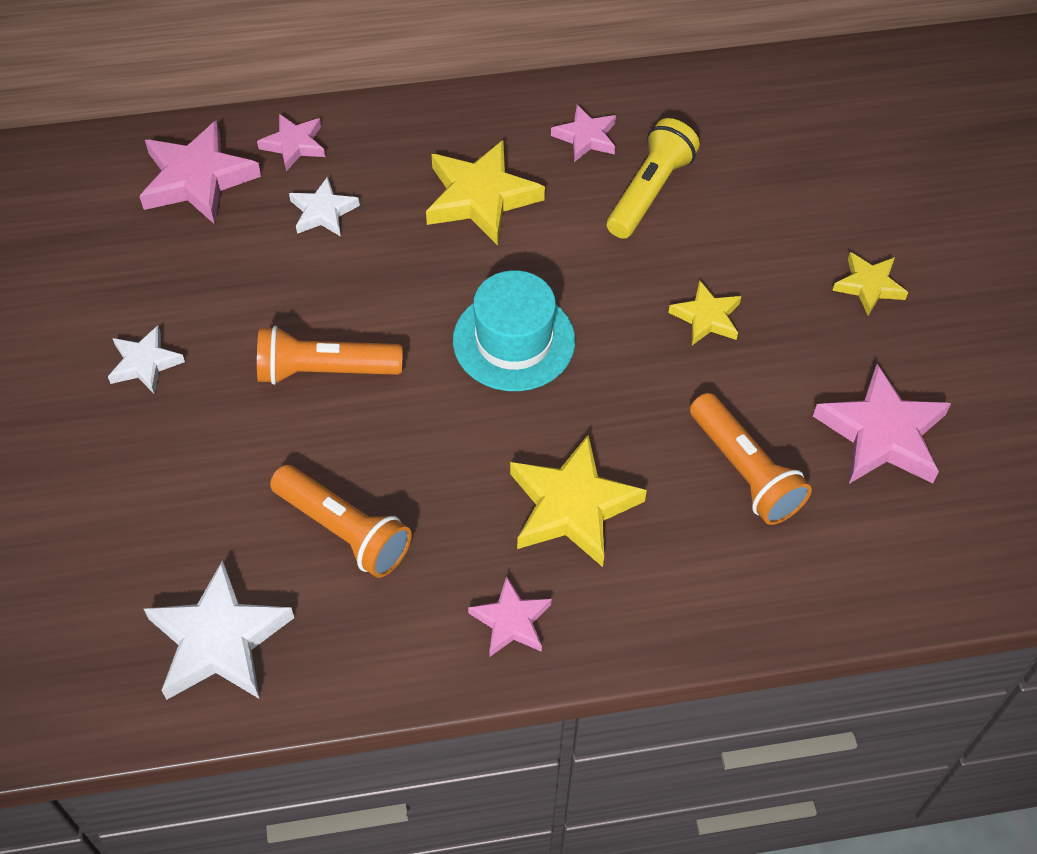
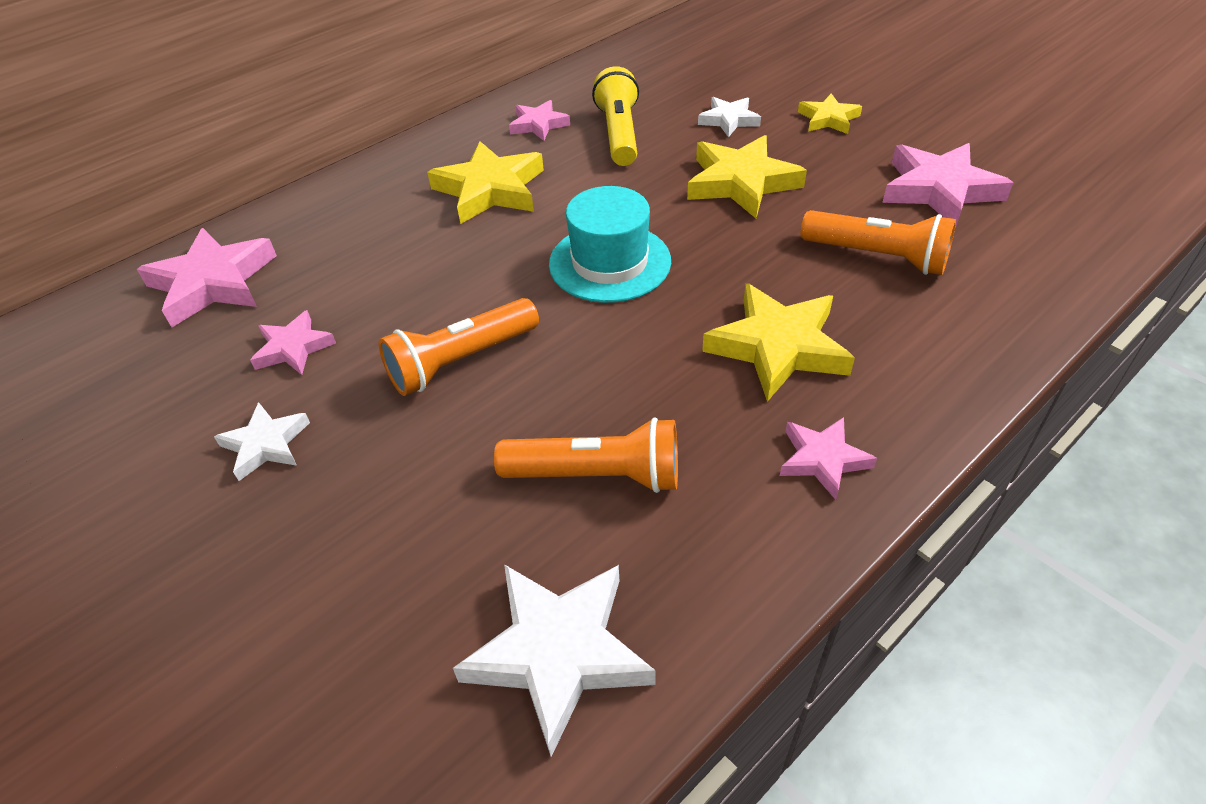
camera: 30 degrees left, 10 degrees down
pink star [257,114,325,171] -> pink star moved to [250,310,336,375]
white star [289,176,360,237] -> white star moved to [698,97,761,137]
yellow star [668,280,741,345] -> yellow star [687,135,807,218], size x1.74

